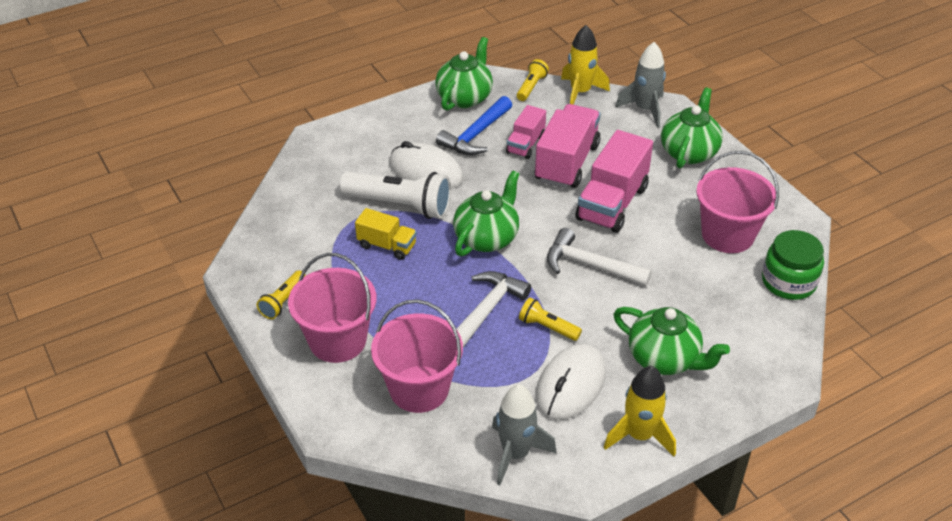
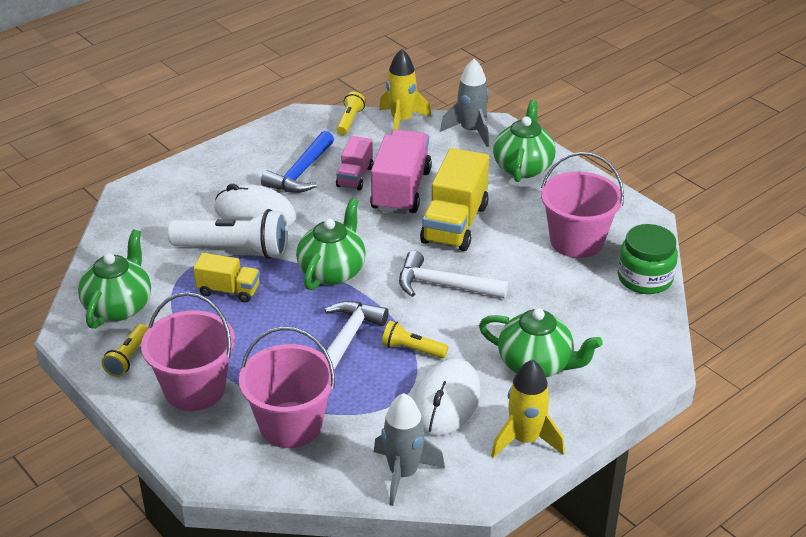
camera: 10 degrees left, 5 degrees down
green teapot [435,37,493,111] -> green teapot moved to [78,230,151,329]
pink truck [575,130,653,233] -> yellow truck [420,148,489,251]

